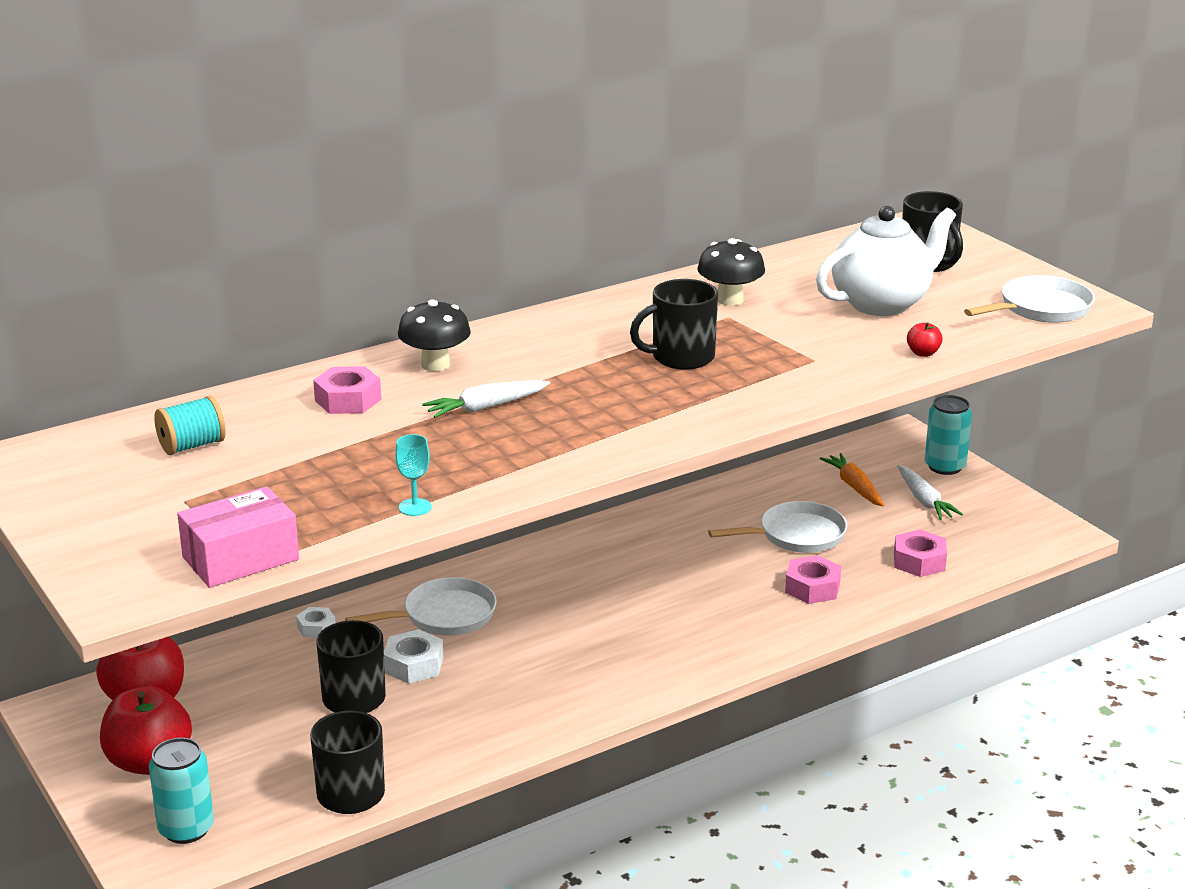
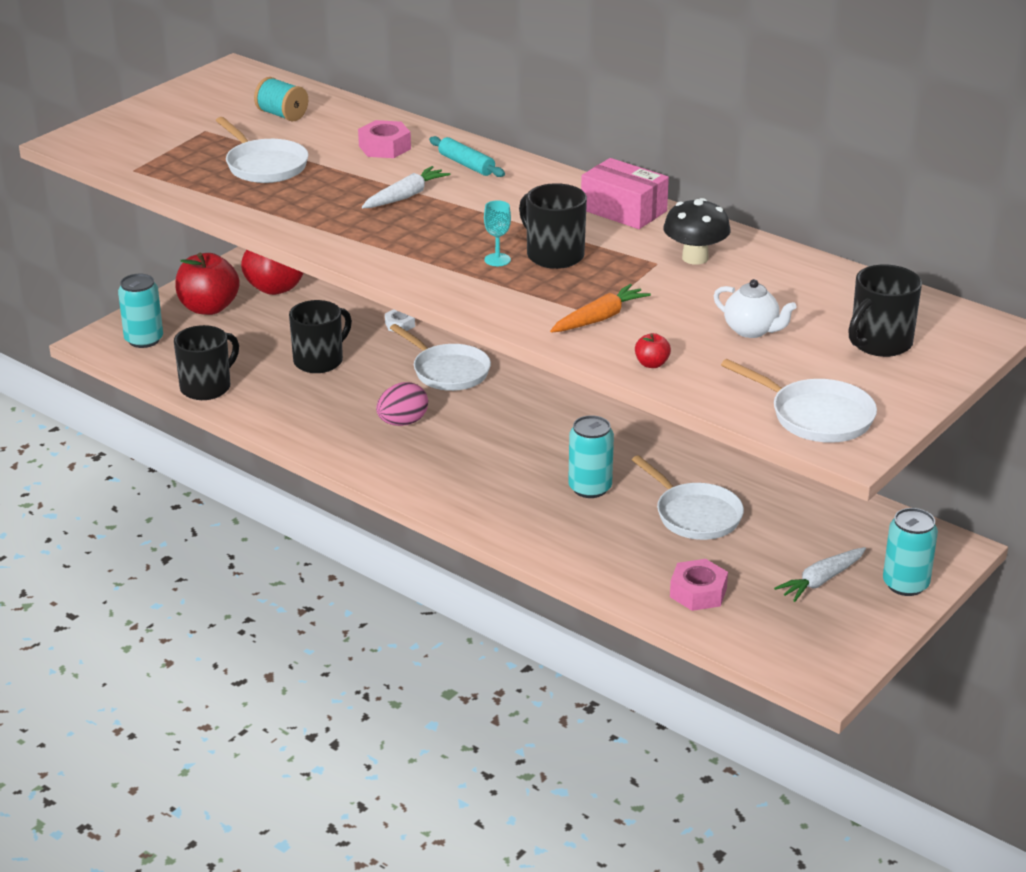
camera: 70 degrees right, 5 degrees up
pink box [177,486,299,588] -> pink box moved to [581,158,669,229]
white nut [384,629,443,684] -> none
turquoise goblet [395,434,432,516] -> turquoise goblet moved to [484,200,511,266]
black mushroom [398,299,471,371] -> turquoise rolling pin [429,136,505,177]
white carrot [422,380,550,418] -> white carrot turned 90 degrees clockwise [362,166,451,208]
pink nut [785,555,841,604] -> none
white teapot [816,206,956,316] -> white teapot [713,279,797,338], size x0.53
orange carrot [819,453,884,507] -> orange carrot moved to [550,284,651,333]
none -> white pan [216,117,308,183]
none -> pink egg [376,382,428,426]
none -> turquoise can [568,415,614,498]

